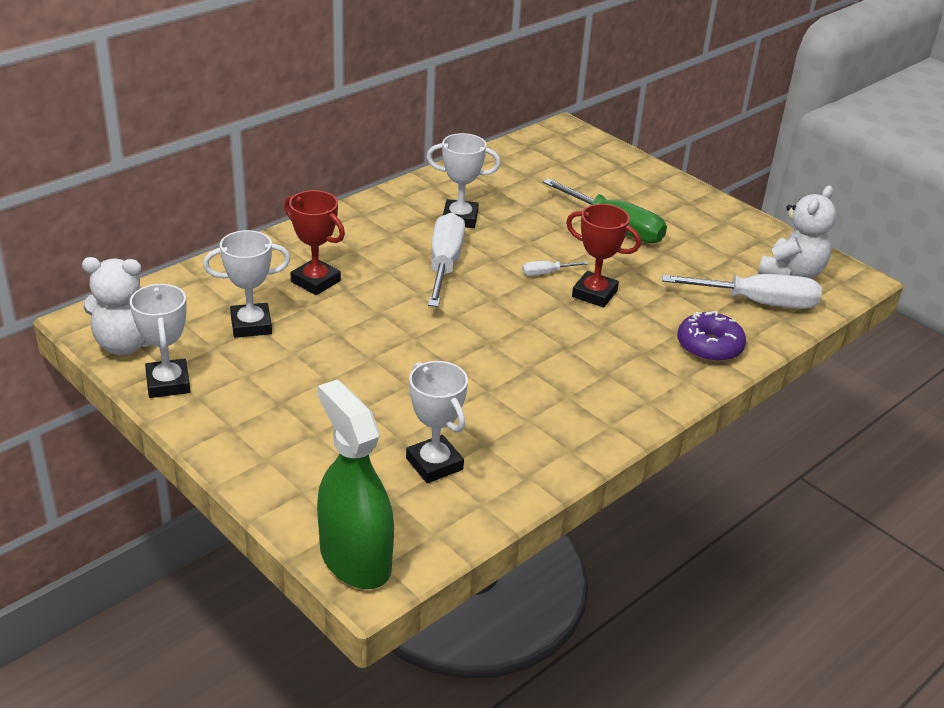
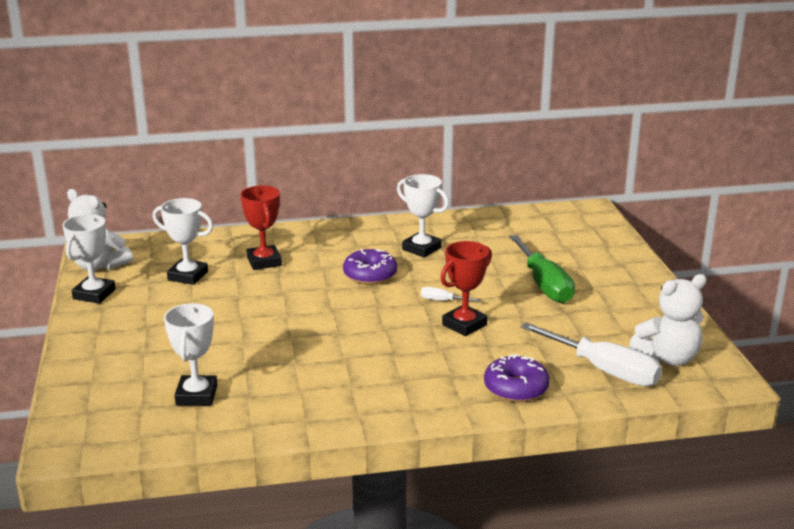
camera: 35 degrees right, 10 degrees down
green spray bottle [317,380,394,589] -> none
white screwdriver [428,212,465,307] -> purple donut [343,249,397,285]
red trophy [566,204,641,307] -> red trophy turned 75 degrees clockwise [440,241,492,336]

